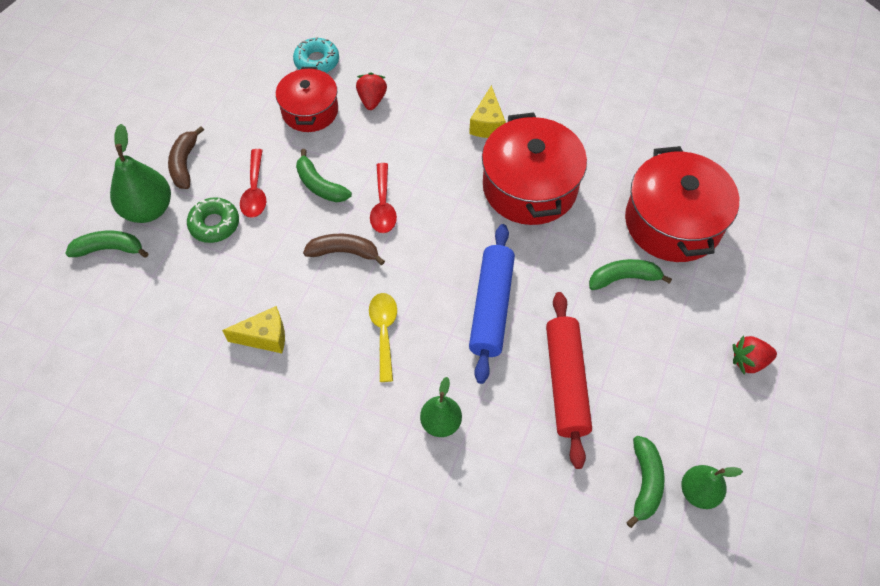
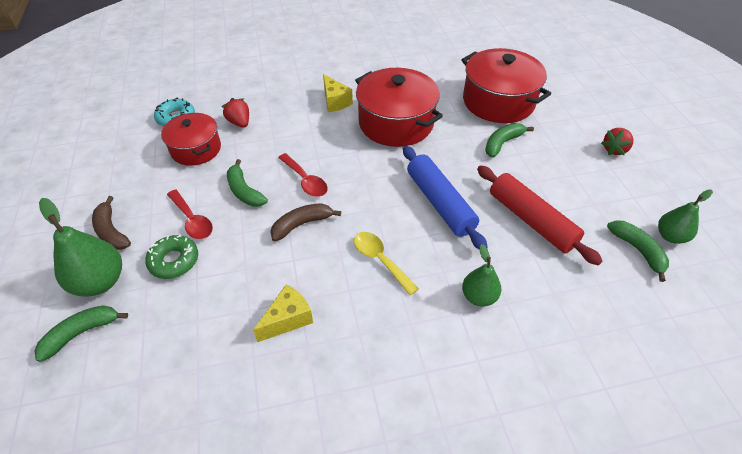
camera: 35 degrees left, 10 degrees down
green banana [296,149,352,202] -> green banana turned 45 degrees clockwise [227,159,268,207]

